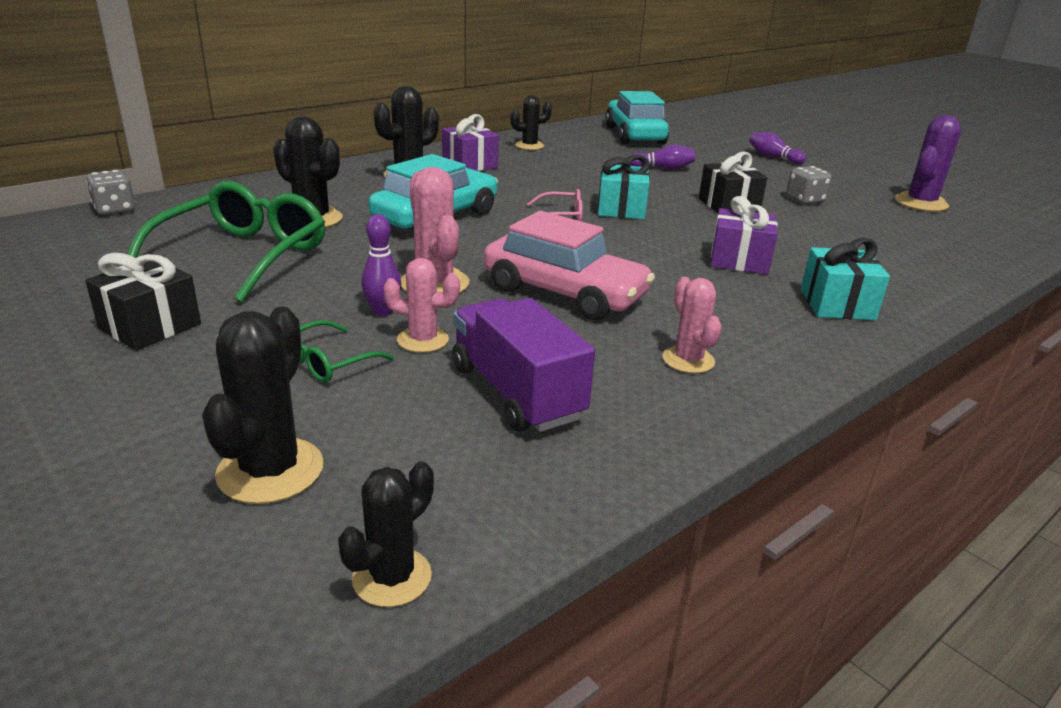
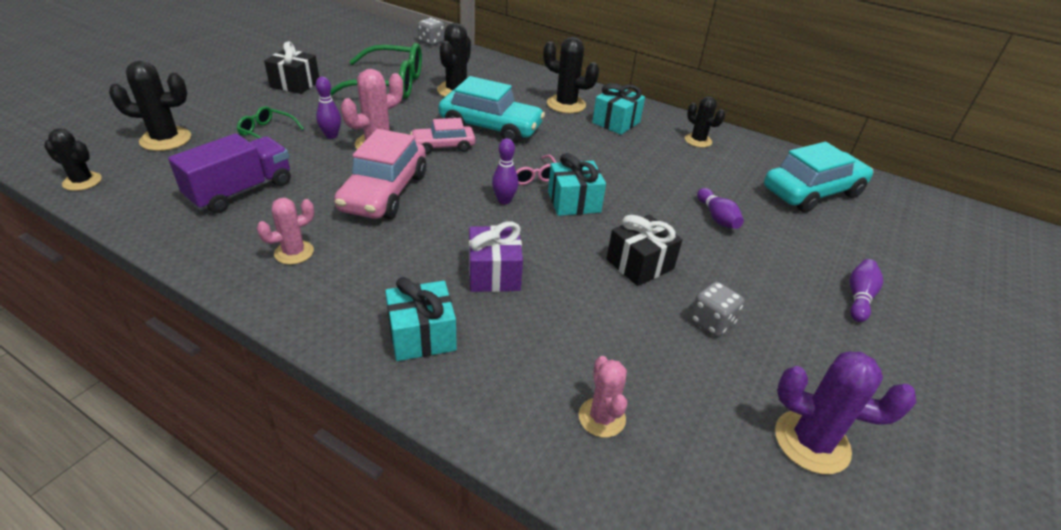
camera: 70 degrees right, 10 degrees up
pink cactus [383,258,460,353] -> pink cactus moved to [579,356,627,437]
purple gift [442,114,499,171] -> turquoise gift [592,83,645,135]
none -> pink car [410,118,475,154]
none -> purple bowling pin [492,138,519,204]

